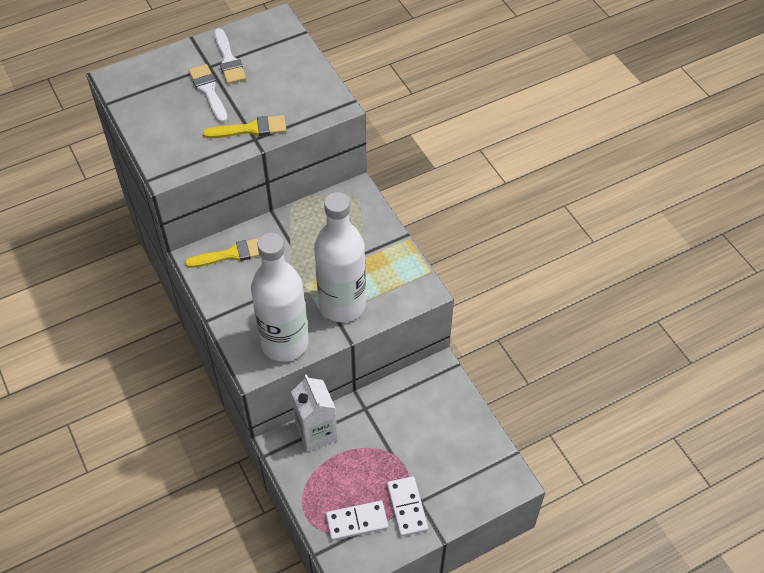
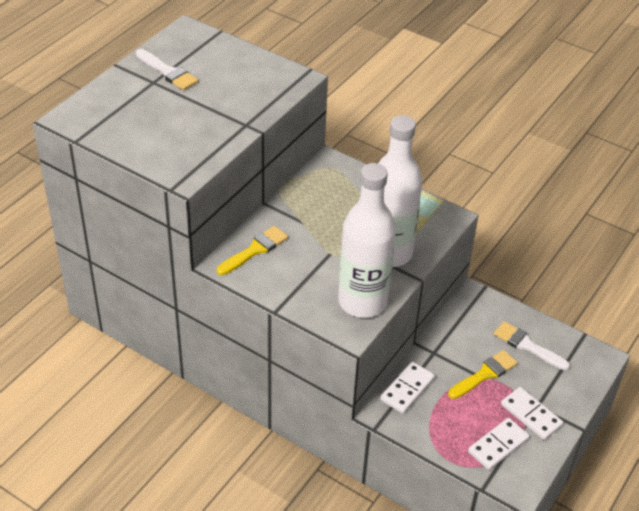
camera: 30 degrees left, 10 degrees down
white brush [189,64,228,123] -> white brush moved to [494,321,570,370]
yellow brush [203,115,286,138] -> yellow brush moved to [448,350,517,399]
white carton [291,374,338,452] -> white domino [380,362,435,414]

